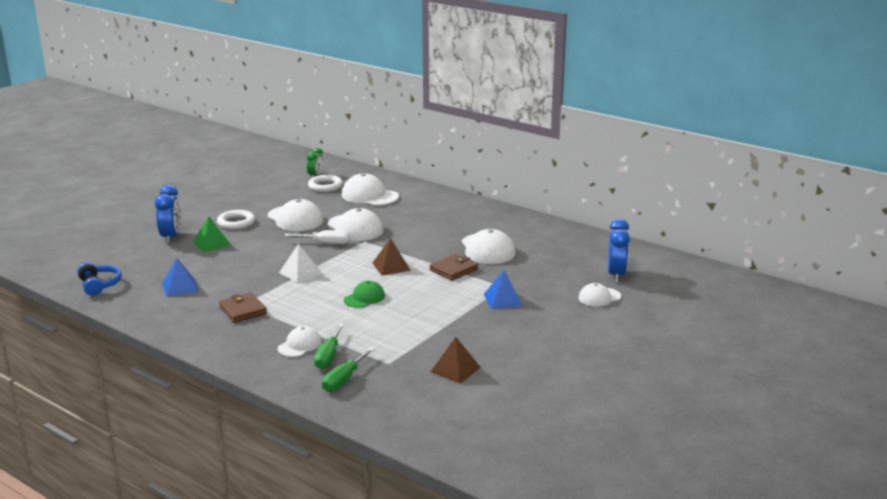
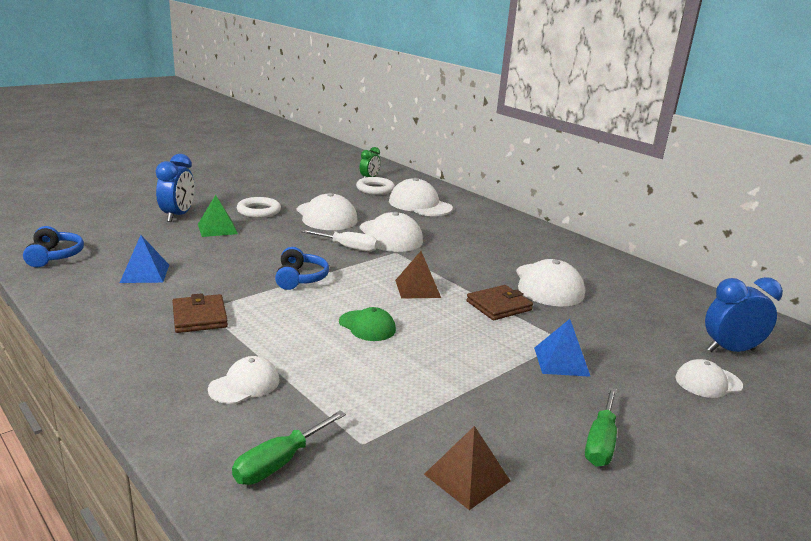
camera: 10 degrees right, 0 degrees up
white pyramid [279,244,322,283] -> blue headphones [275,247,329,290]
green screwdriver [314,324,344,369] -> green screwdriver moved to [585,387,617,466]
green cap [344,281,385,308] -> green cap turned 75 degrees clockwise [339,307,396,341]
blue clock [608,219,630,282] -> blue clock turned 120 degrees counterclockwise [705,277,783,352]

